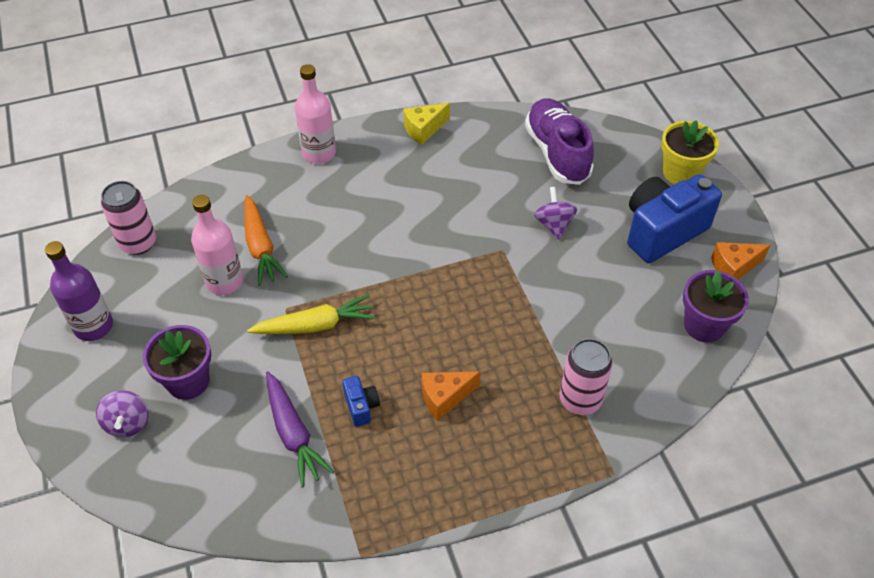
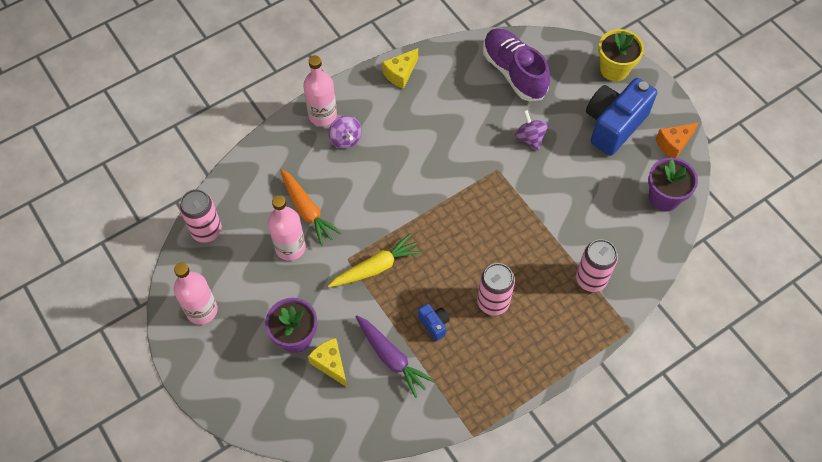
camera: 15 degrees left, 10 degrees up
purple bottle [45,241,113,341] -> pink bottle [174,263,218,325]
purple spinning top [96,390,149,437] -> purple spinning top moved to [329,116,362,149]
orange cheese [422,372,480,421] -> pink can [477,263,515,316]
none -> yellow cheese [308,338,347,387]

